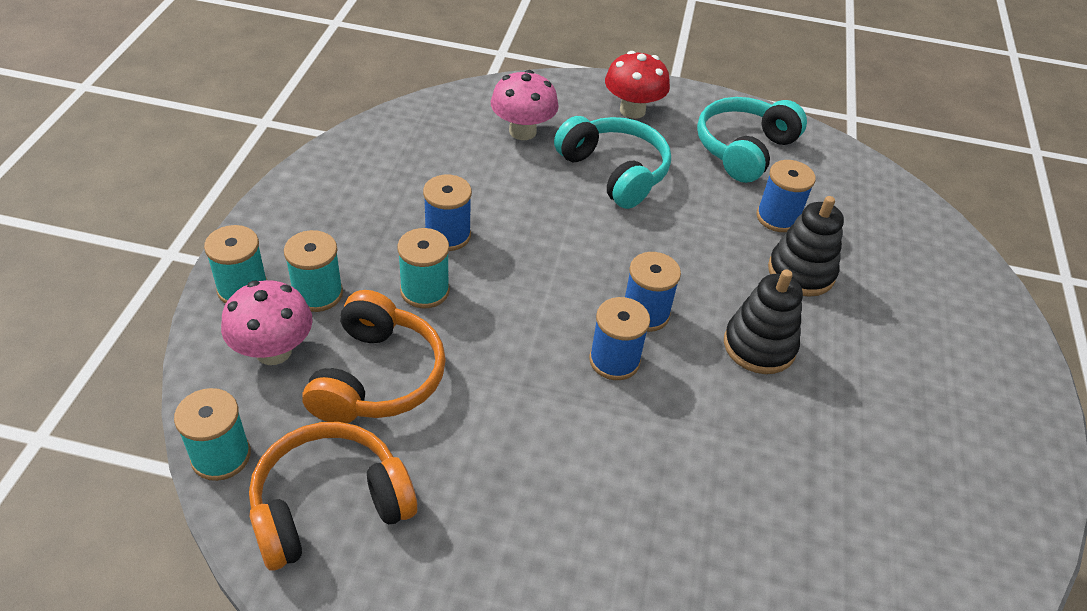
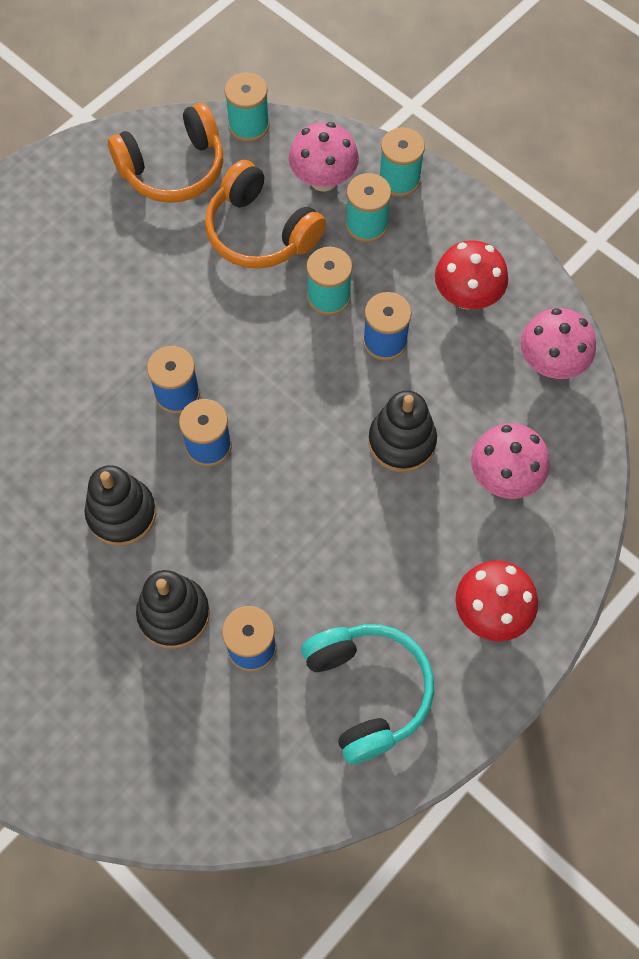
camera: 125 degrees right, 20 degrees up
orange headphones [249,422,417,570] -> orange headphones turned 60 degrees clockwise [108,103,223,203]
turquoise headphones [554,116,671,209] -> none
none -> black stacking toy [368,390,437,472]
none -> red mushroom [435,240,508,310]
none -> pink mushroom [520,308,596,379]

